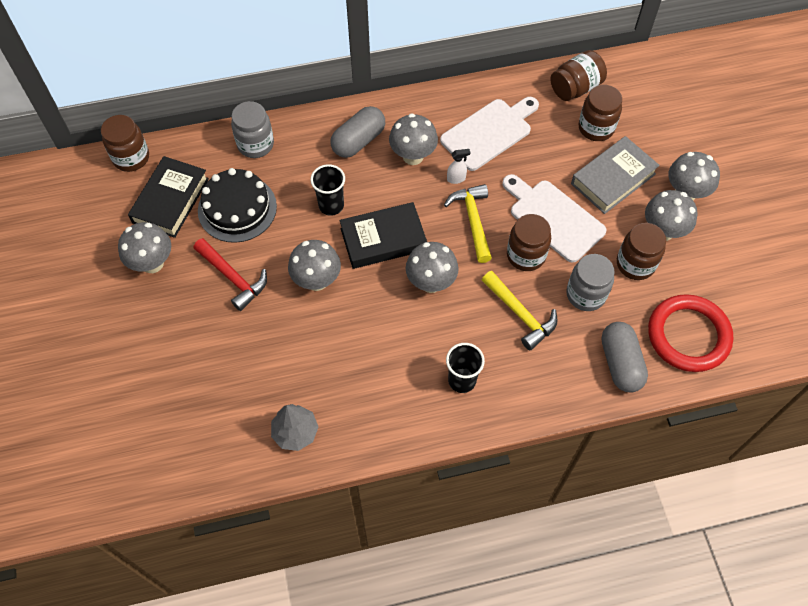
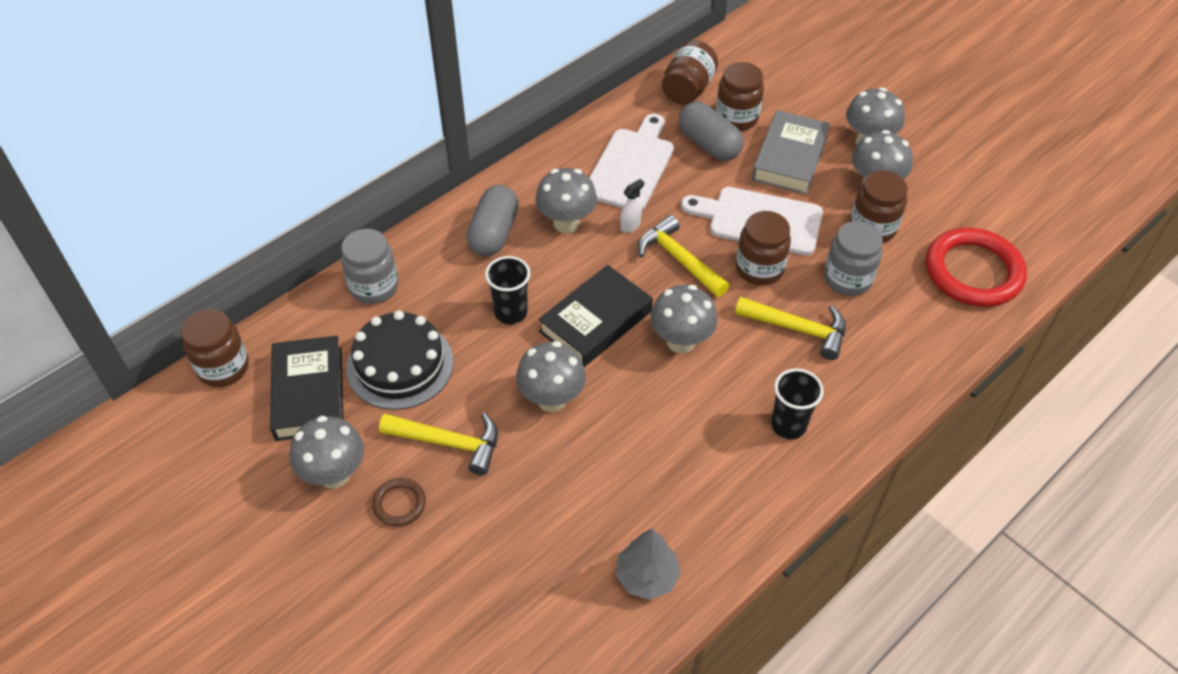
camera: 30 degrees left, 10 degrees down
red hammer [194,238,267,311] -> yellow hammer [379,413,498,476]
grey capsule [601,322,648,393] -> grey capsule moved to [679,102,743,161]
none -> brown ring [372,478,426,527]

